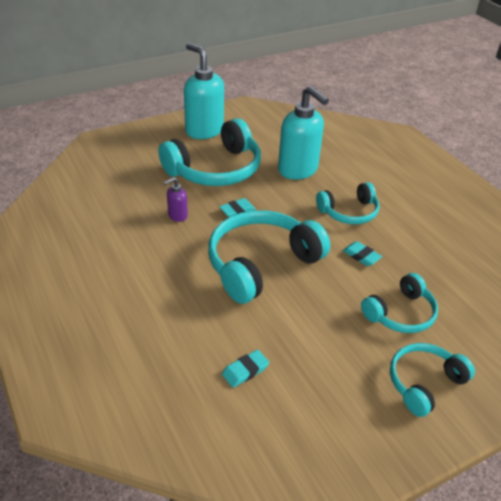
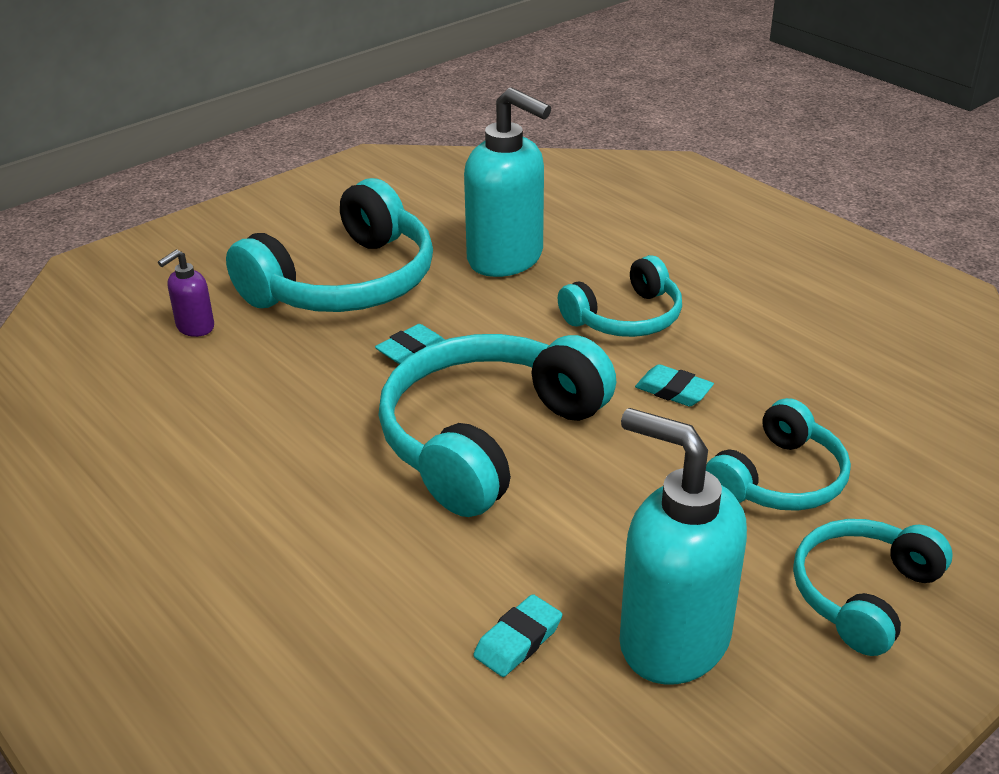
camera: 10 degrees left, 5 degrees down
purple soap dispenser [163,177,188,222] -> purple soap dispenser moved to [158,249,214,337]
turquoise soap dispenser [184,43,224,139] -> turquoise soap dispenser moved to [620,408,747,685]

